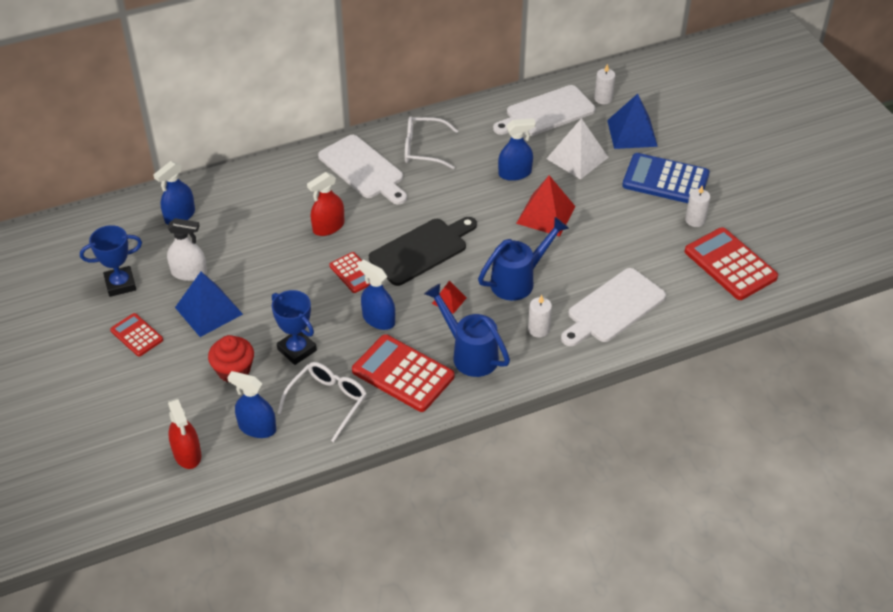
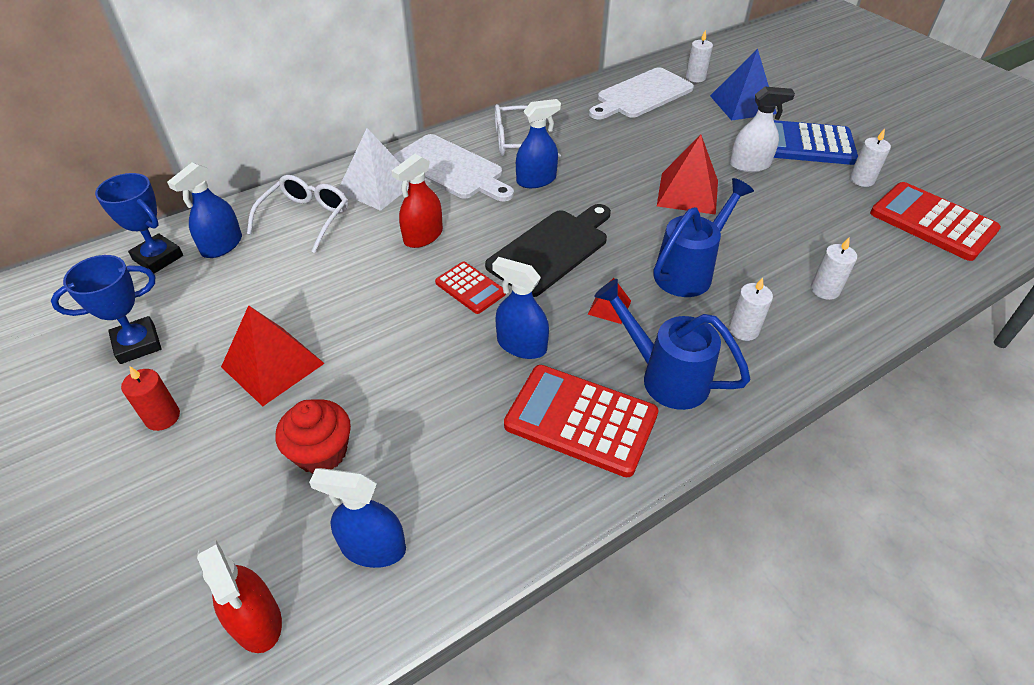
camera: 10 degrees left, 0 degrees up
red calculator [110,313,163,356] -> red candle [121,366,180,431]
white spray bottle [167,218,207,281] -> white spray bottle moved to [730,86,795,172]
blue pyramid [175,272,243,337] -> red pyramid [221,305,325,406]
blue trophy [272,290,317,365] -> blue trophy moved to [95,173,183,274]
white glasses [277,362,367,442] -> white glasses moved to [247,175,348,253]
blue spray bottle [498,118,536,181] -> blue spray bottle moved to [516,99,561,188]
white pyramid [546,118,609,179] -> white pyramid moved to [338,128,409,211]
white cutting board [561,268,666,346] -> white candle [811,238,857,300]

